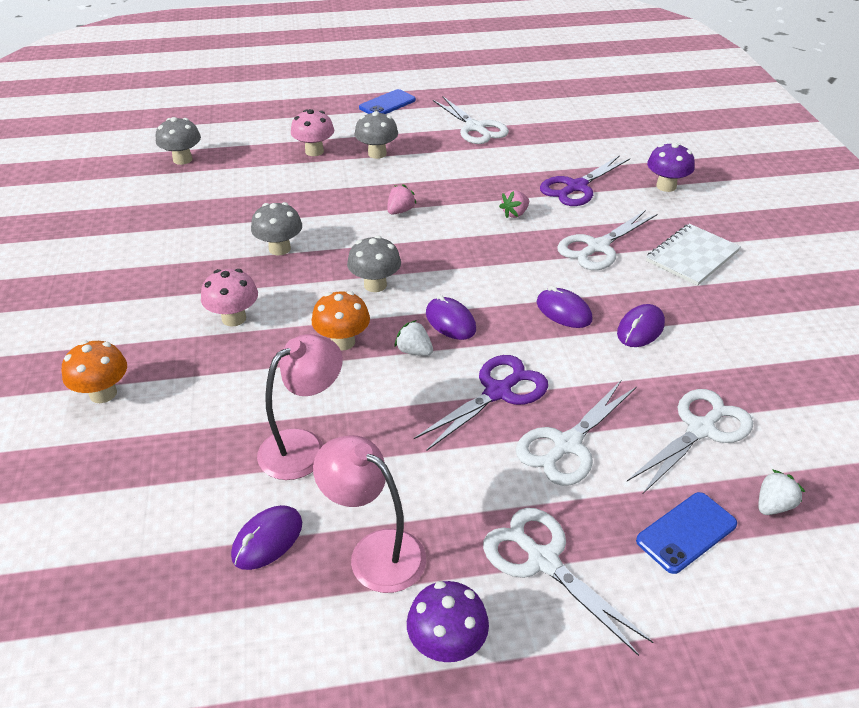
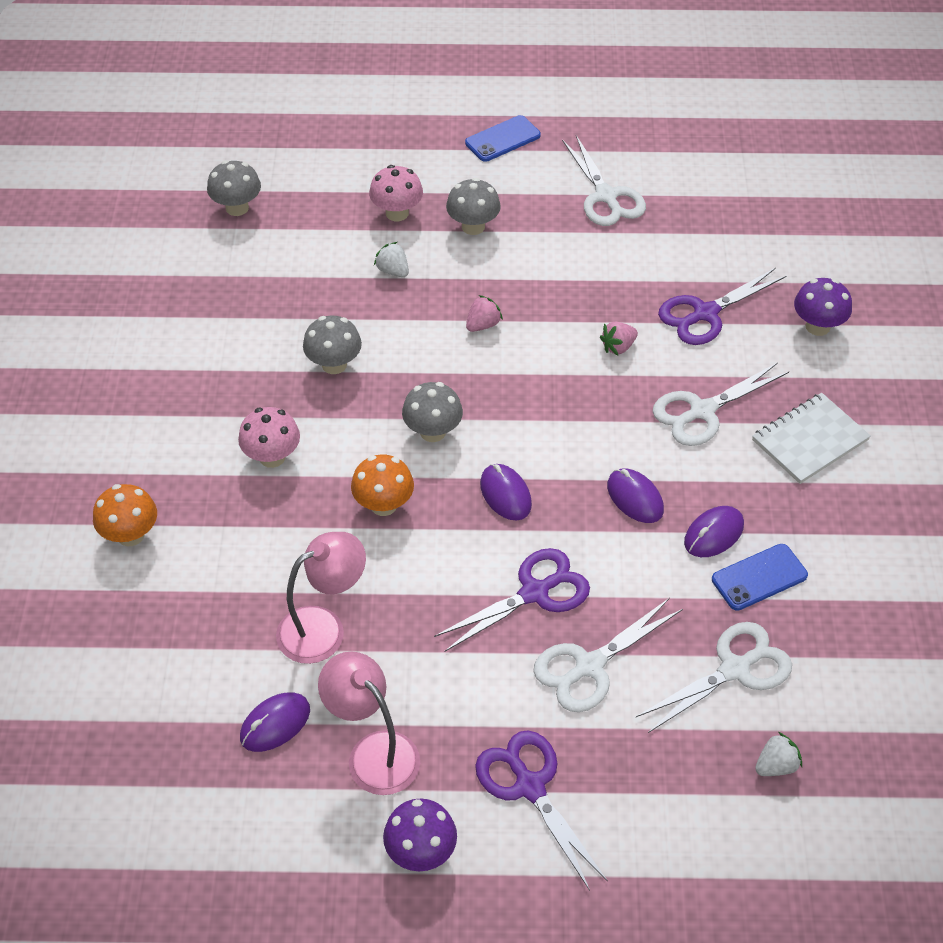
camera: 10 degrees right, 10 degrees up
white strawberry [395,320,433,356] -> white strawberry moved to [374,242,409,277]
white scissors [483,508,653,656] -> purple scissors [475,730,608,891]
blue phone [636,492,737,574] -> blue phone moved to [712,544,808,611]

